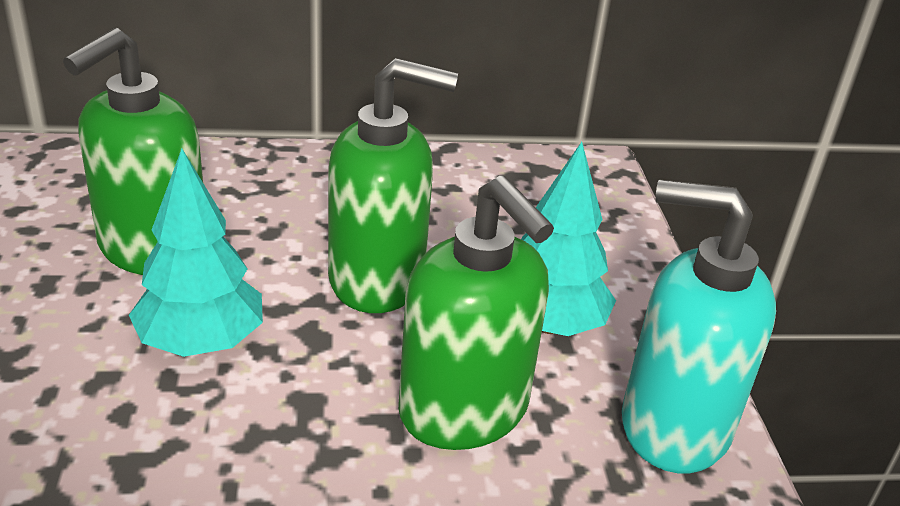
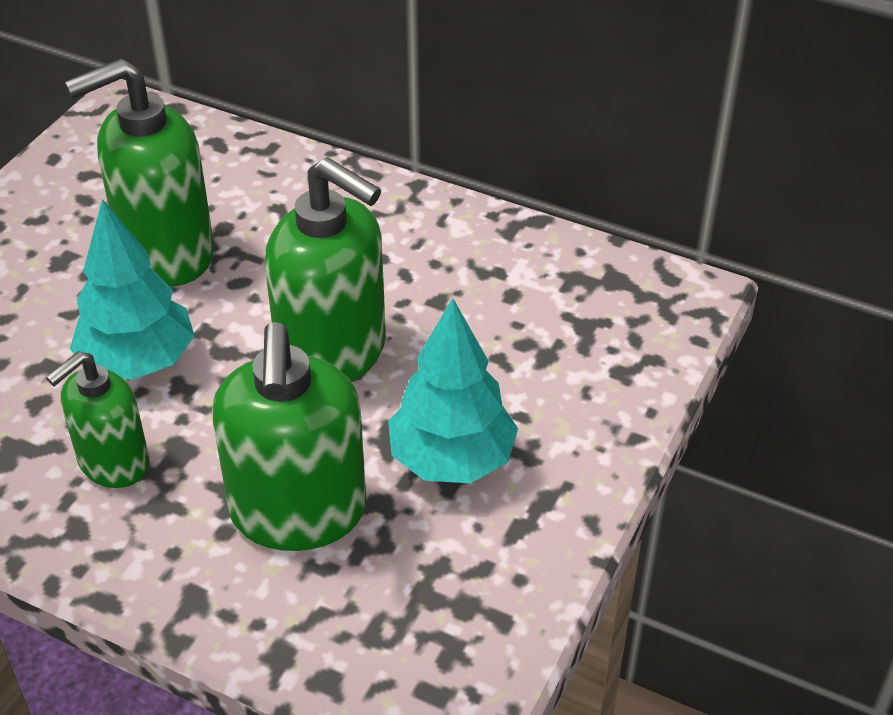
camera: 35 degrees right, 10 degrees up
turquoise soap dispenser [622,180,776,473] -> none
none -> green soap dispenser [46,351,149,488]

